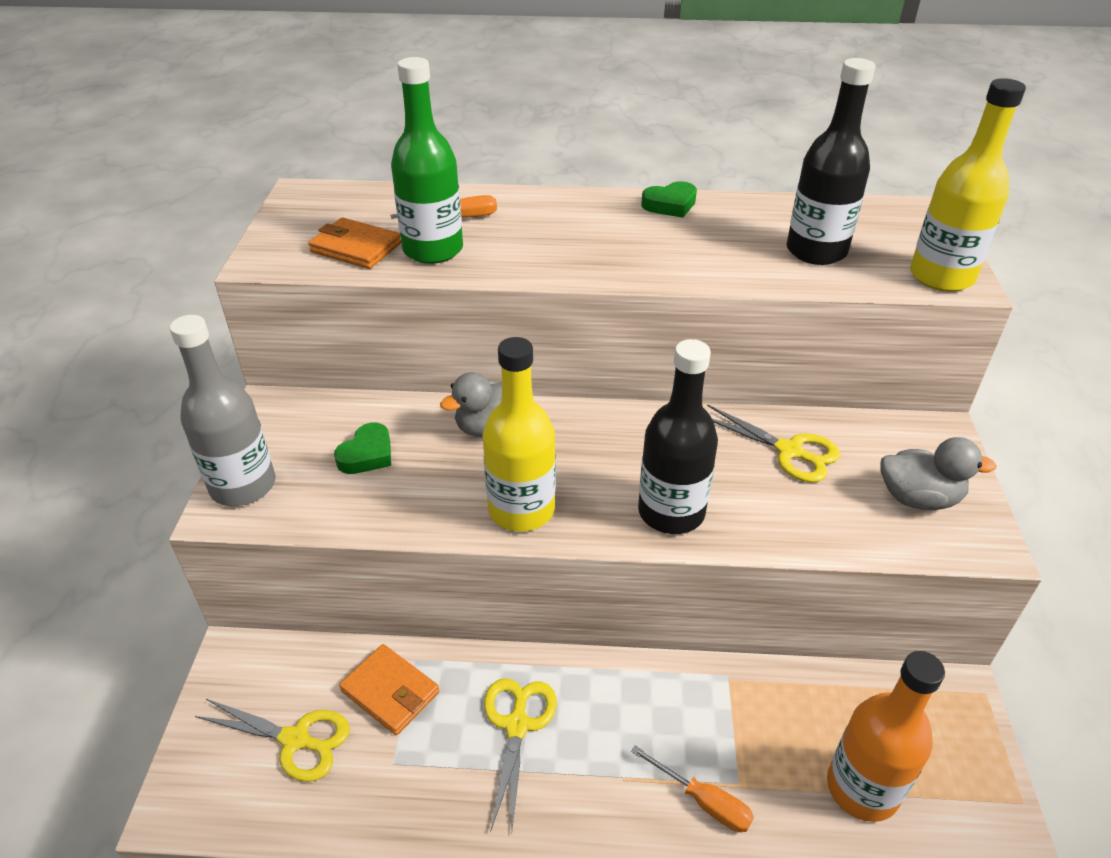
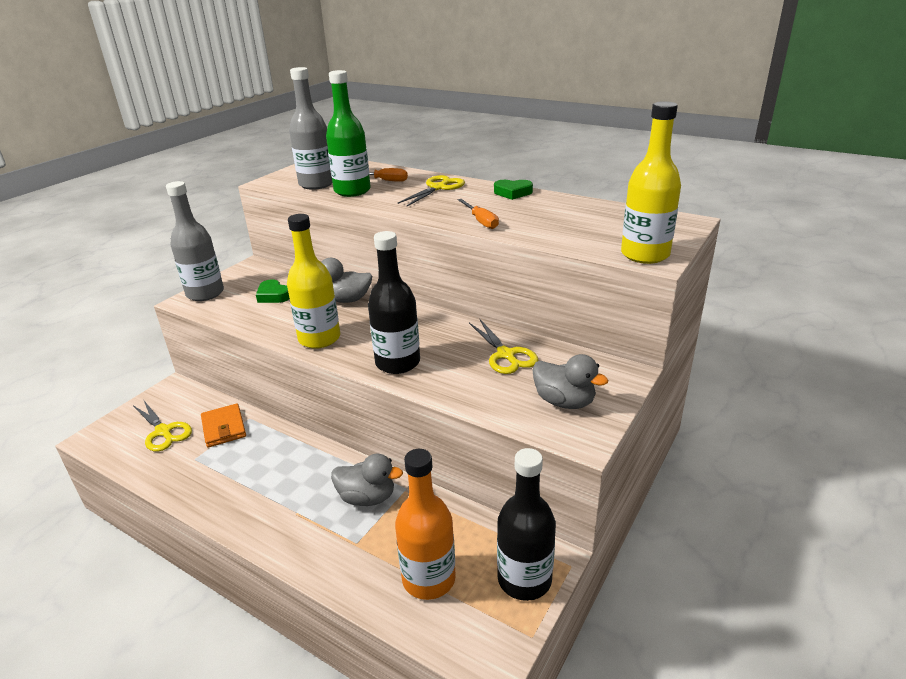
camera: 30 degrees right, 10 degrees down
orange wallet [308,218,401,269] -> grey bottle [289,67,333,190]
green heart [334,423,391,474] -> green heart turned 75 degrees clockwise [256,279,290,303]
yellow scissors [484,678,557,832] -> yellow scissors moved to [398,175,465,207]
orange screwdriver [631,745,754,832] -> orange screwdriver moved to [458,199,499,229]
black bottle [787,58,876,265] -> black bottle moved to [497,448,556,601]
none -> grey duck [331,454,403,506]

